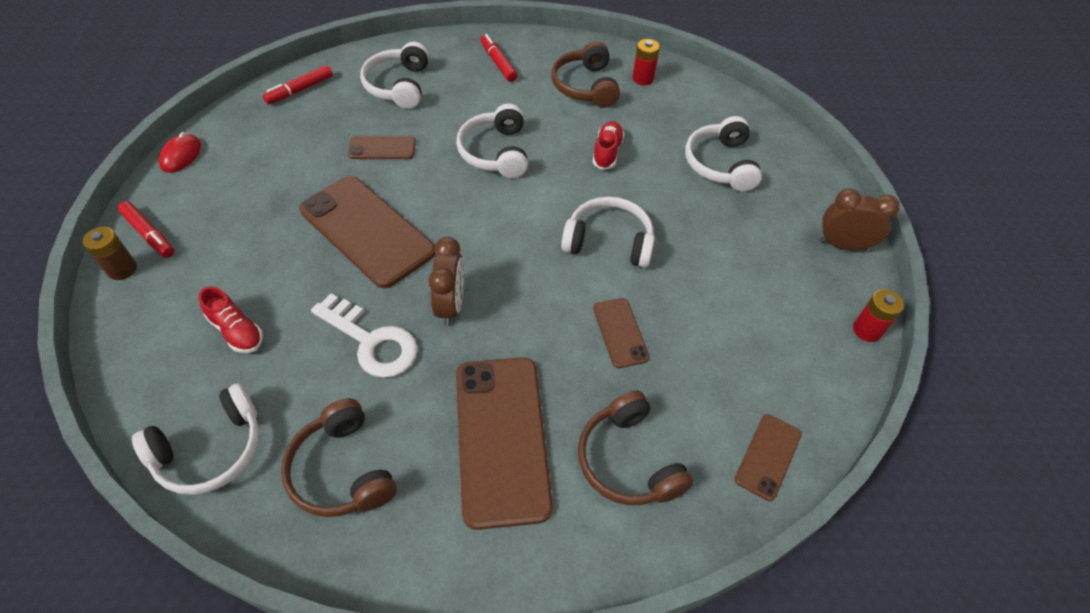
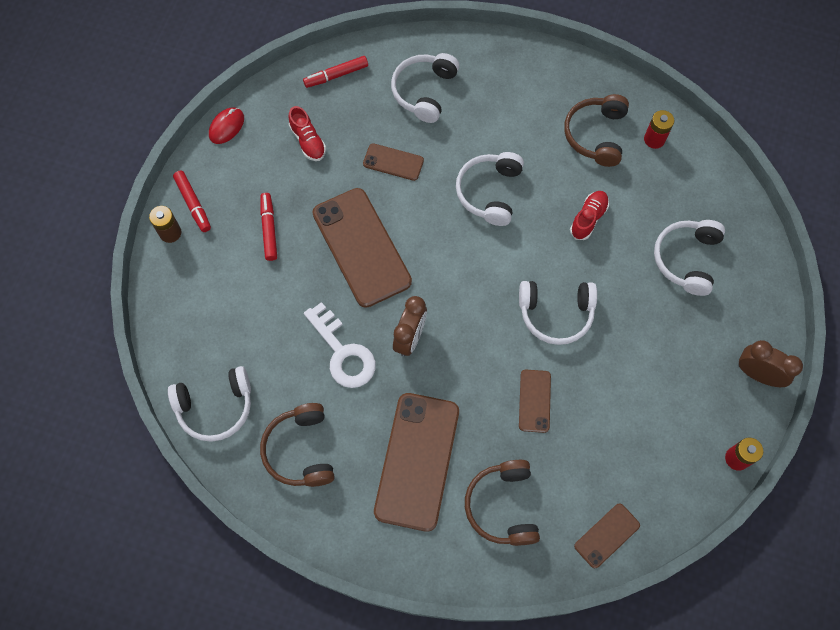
camera: 20 degrees right, 15 degrees up
red shoe [198,287,263,353] -> red shoe moved to [288,106,326,161]
red marker [480,34,518,82] -> red marker moved to [260,193,277,261]
white headphones [561,197,655,268] -> white headphones turned 150 degrees clockwise [519,281,597,345]

